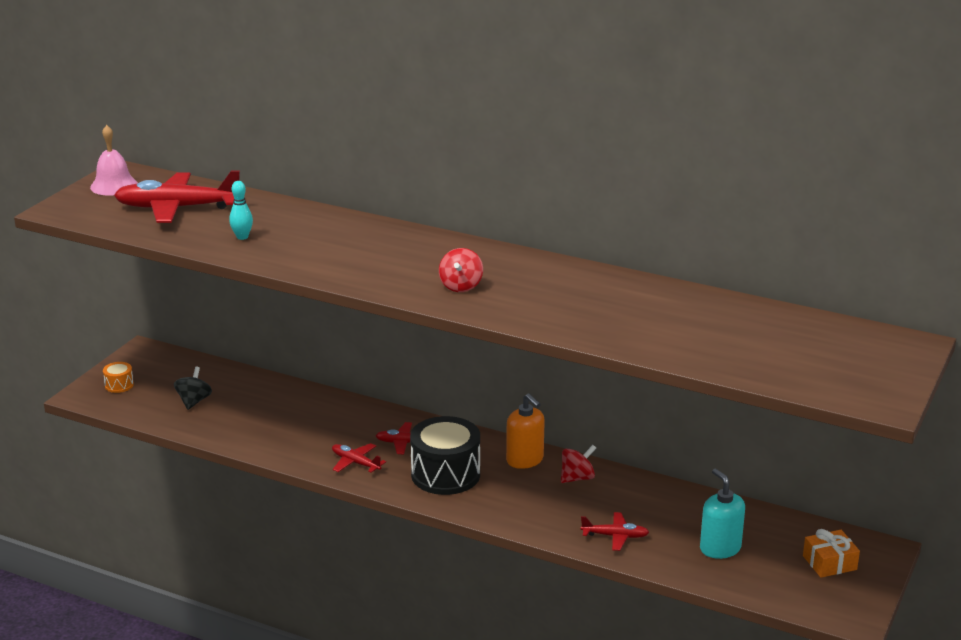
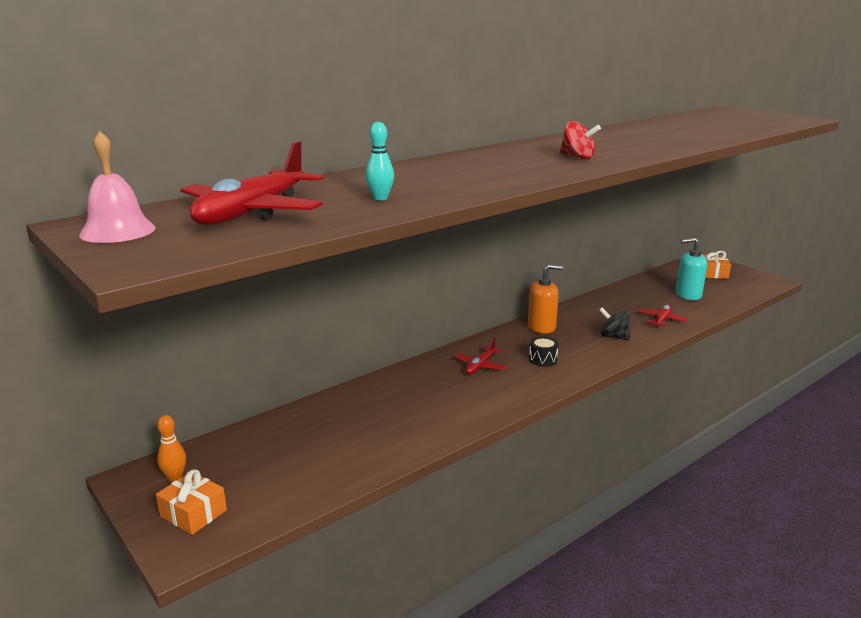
camera: 65 degrees left, 5 degrees down
orange drum [103,362,134,393] -> orange gift [156,469,227,535]
black spinning top [174,366,212,410] -> black spinning top moved to [599,307,630,340]
red plane [332,443,386,473] -> none
black drum [410,416,480,495] -> black drum [529,337,559,367], size x0.45
red spinning top [561,445,596,483] -> none
none -> orange bowling pin [157,415,186,481]

